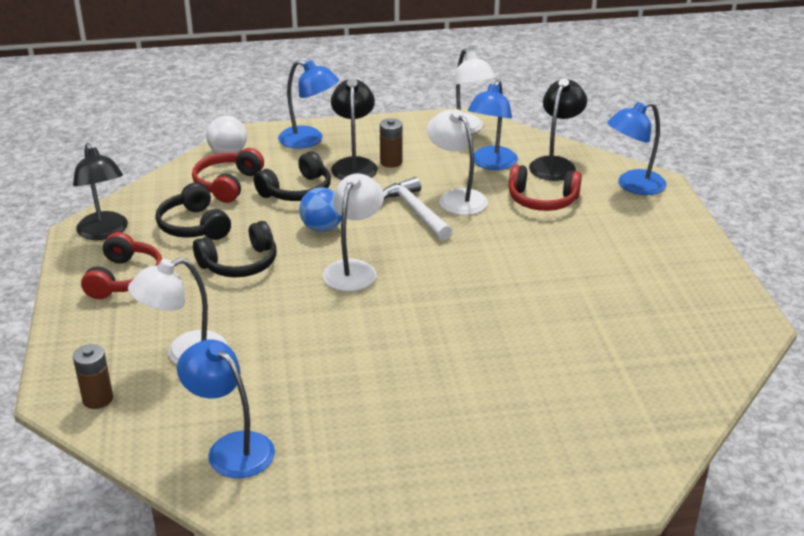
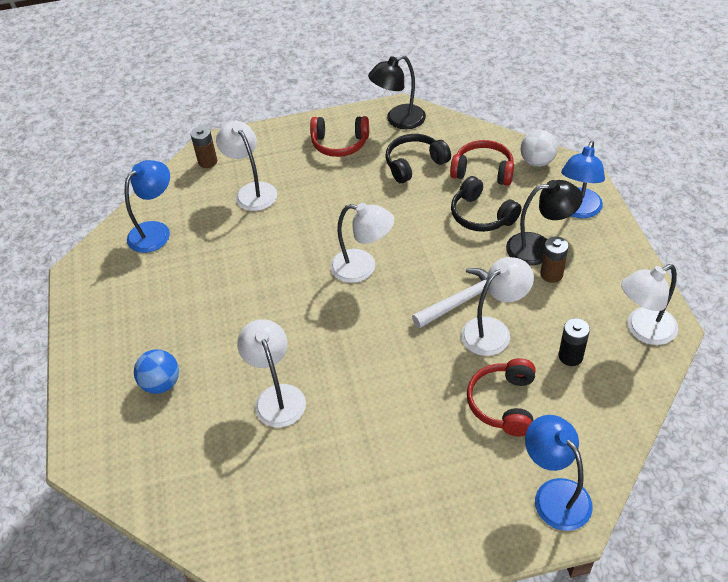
camera: 90 degrees right, 15 degrees up
black headphones [193,221,277,277] -> none
blue ball [299,187,342,232] -> blue ball moved to [134,349,179,394]
blue lamp [468,80,518,170] -> black battery [559,318,590,366]
black lamp [529,79,587,181] -> none
none -> white lamp [237,319,306,427]

